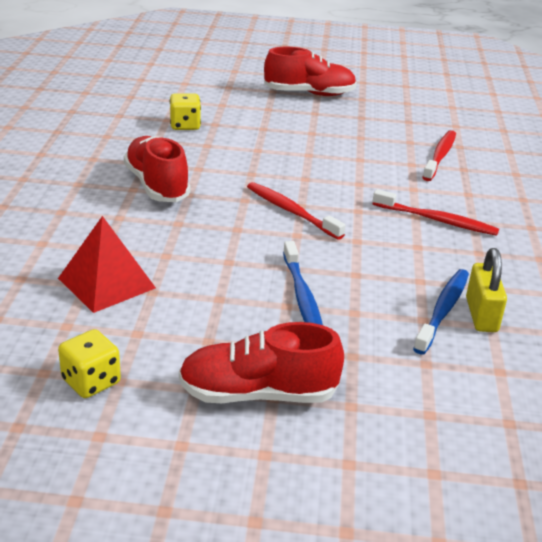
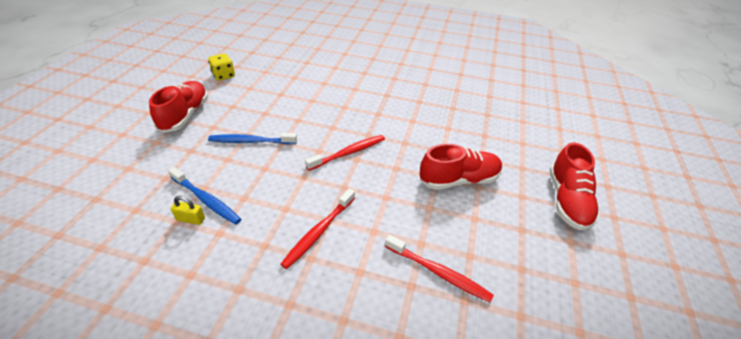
camera: 100 degrees right, 10 degrees up
red pyramid [58,216,156,313] -> none
red shoe [124,136,191,202] -> red shoe moved to [420,144,502,190]
yellow dice [170,93,201,130] -> none
yellow padlock [466,248,507,332] -> yellow padlock [171,196,205,225], size x0.64

